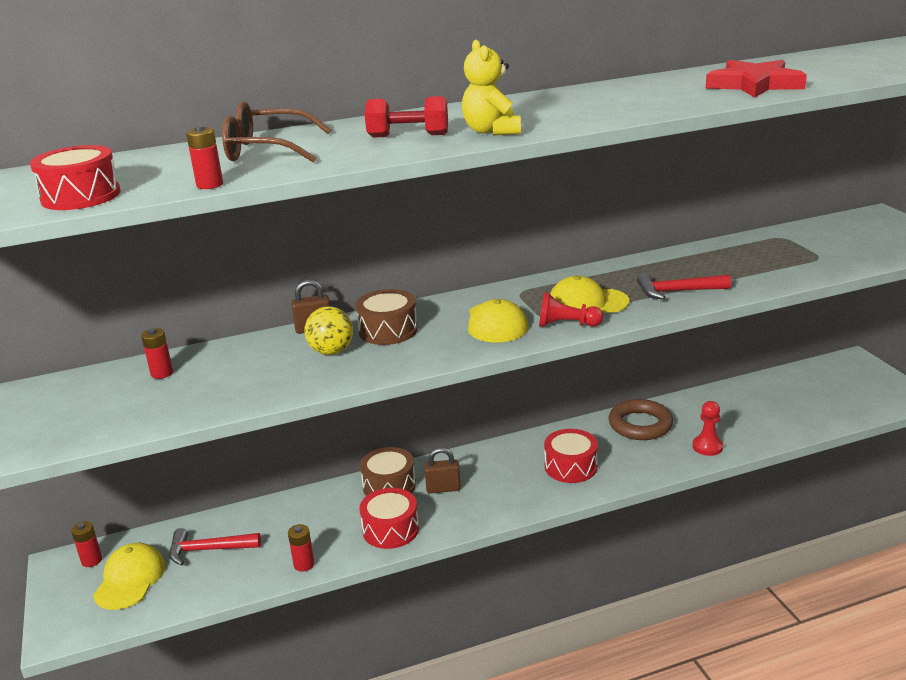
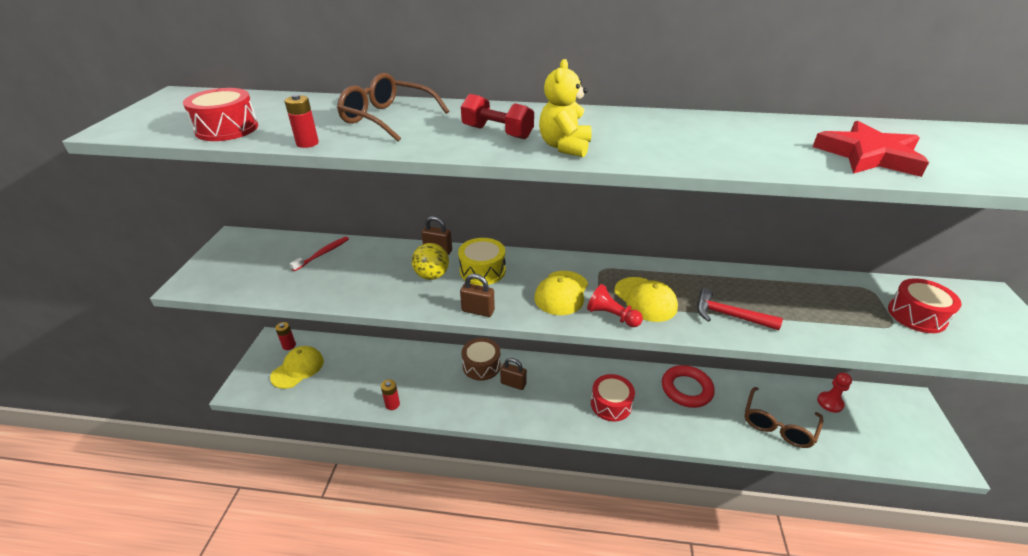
camera: 25 degrees right, 10 degrees up
red battery [141,328,173,379] -> red toothbrush [290,236,349,271]
red hammer [169,528,261,566] -> none
brown drum [355,289,418,345] -> yellow drum [458,238,506,285]
red drum [359,488,419,549] -> red drum moved to [888,278,962,333]
yellow cap [550,276,629,313] -> yellow cap turned 150 degrees counterclockwise [614,277,678,322]
brown ring [609,399,673,440] -> red ring [662,365,715,408]
red pawn [692,401,723,456] -> red pawn moved to [817,372,852,413]
none -> brown padlock [460,274,495,317]
none -> brown glasses [745,387,824,448]

